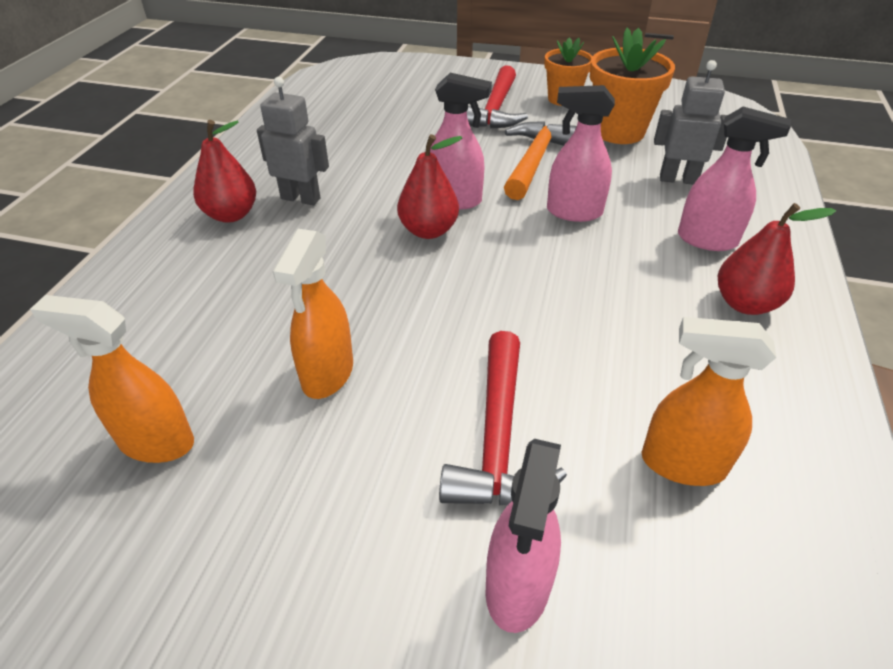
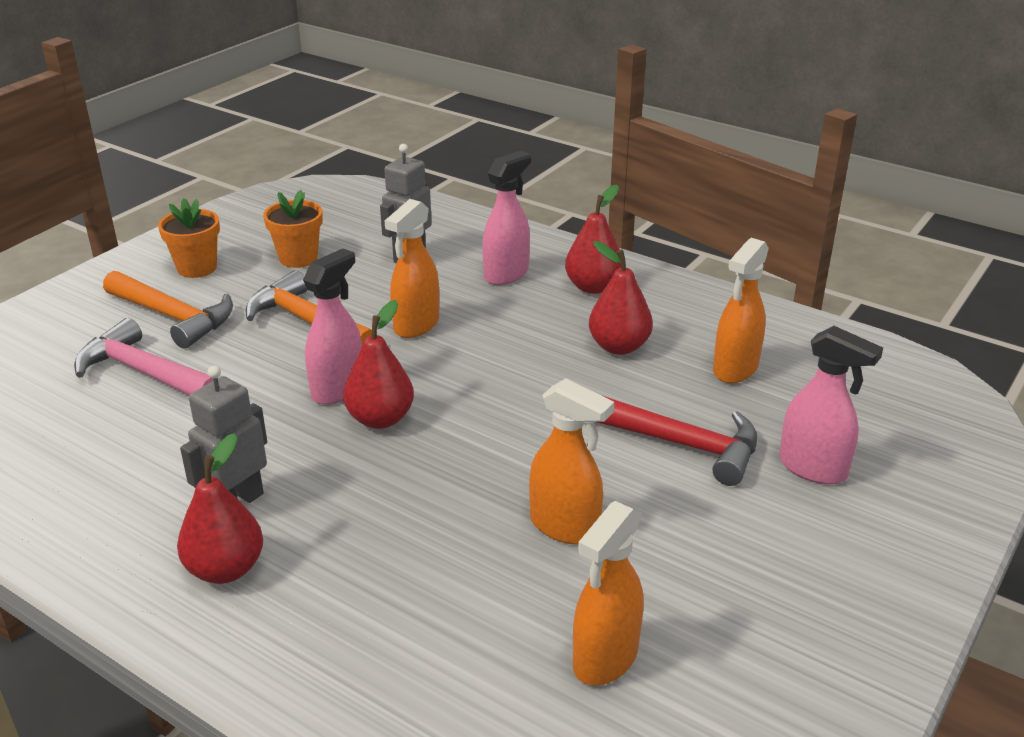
camera: 70 degrees left, 10 degrees down
red hammer [467,65,528,129] -> orange hammer [103,271,233,349]
pink spray bottle [547,85,615,222] -> orange spray bottle [385,199,439,338]
orange flower pot [590,27,675,144] -> orange flower pot [263,190,323,268], size x0.66
none -> pink hammer [74,318,214,395]
none -> red pear [589,241,653,355]

